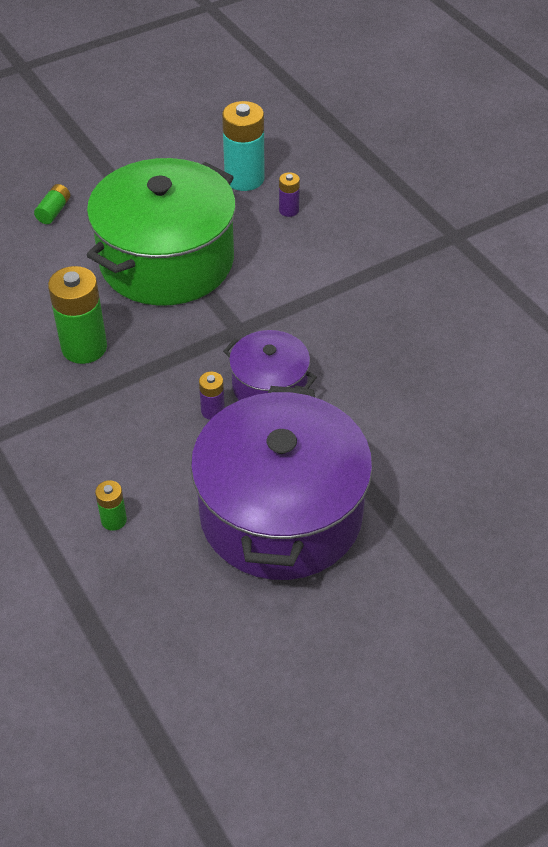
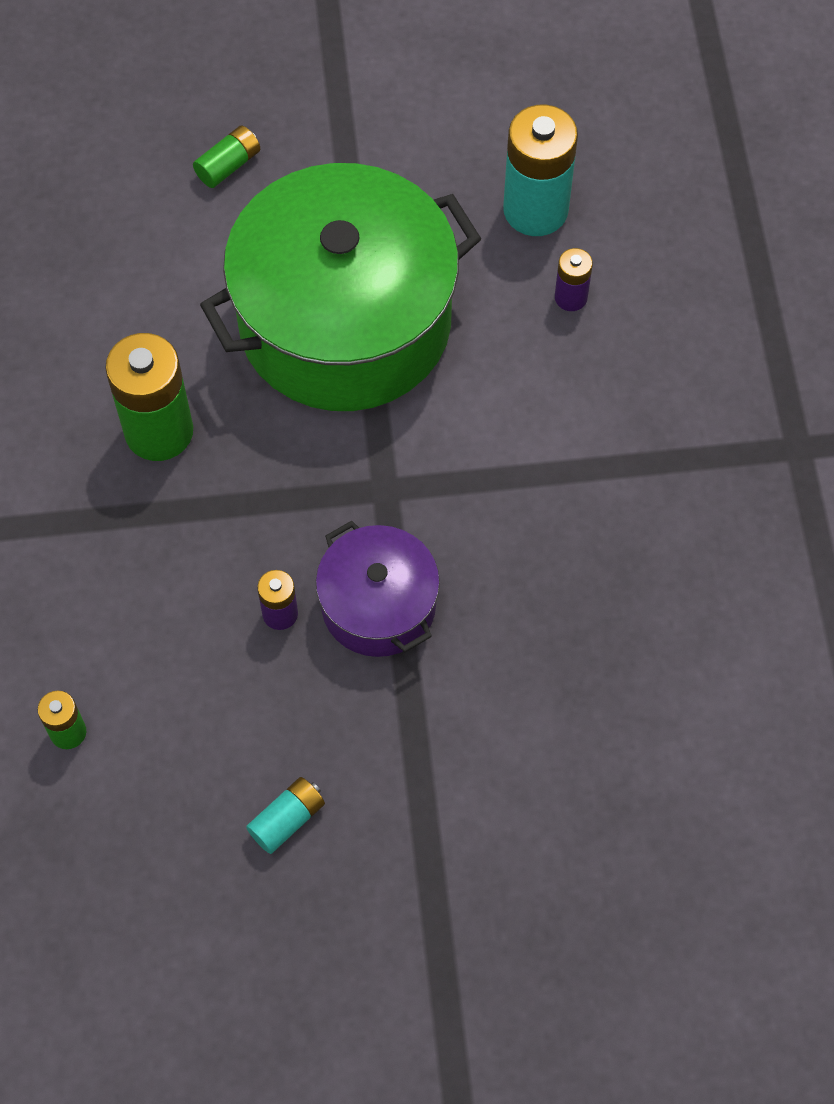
camera: 25 degrees right, 15 degrees up
purple pot [191,386,373,580] -> turquoise battery [246,777,325,854]

